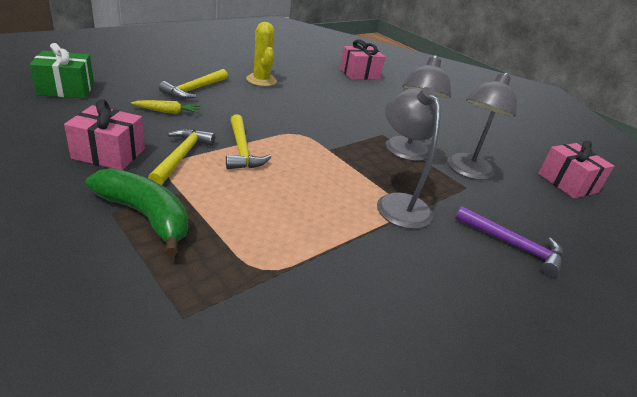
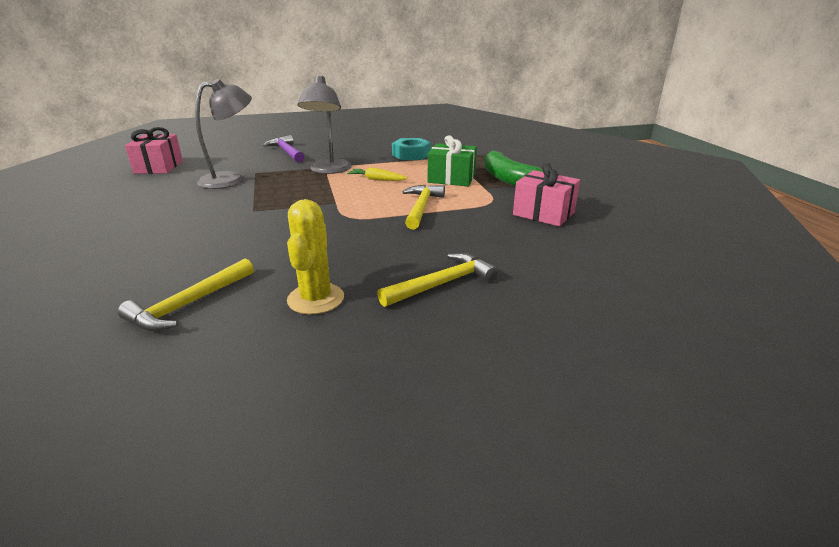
camera: 150 degrees left, 5 degrees down
green gift [30,43,94,98] -> green gift moved to [428,135,477,186]
yellow carrot [131,100,201,114] -> yellow carrot moved to [347,168,408,181]
yellow hammer [148,129,215,185] -> yellow hammer moved to [118,258,254,331]
pink gift [340,39,385,80] -> none
grey lamp [386,55,451,161] -> none
none -> turquoise nut [392,138,431,160]

